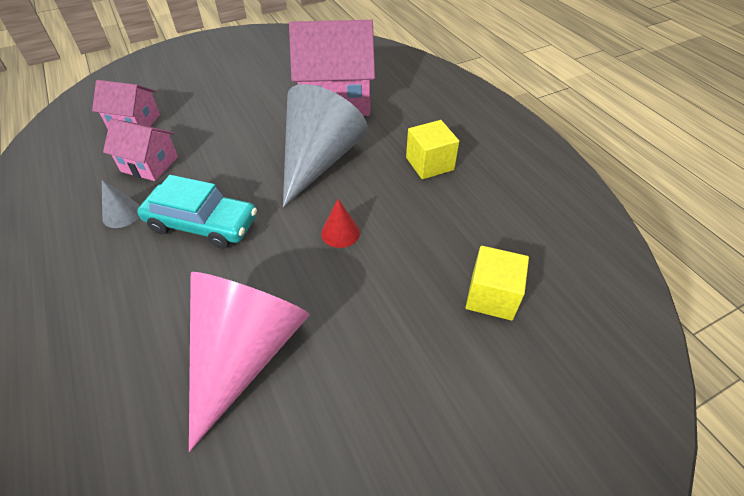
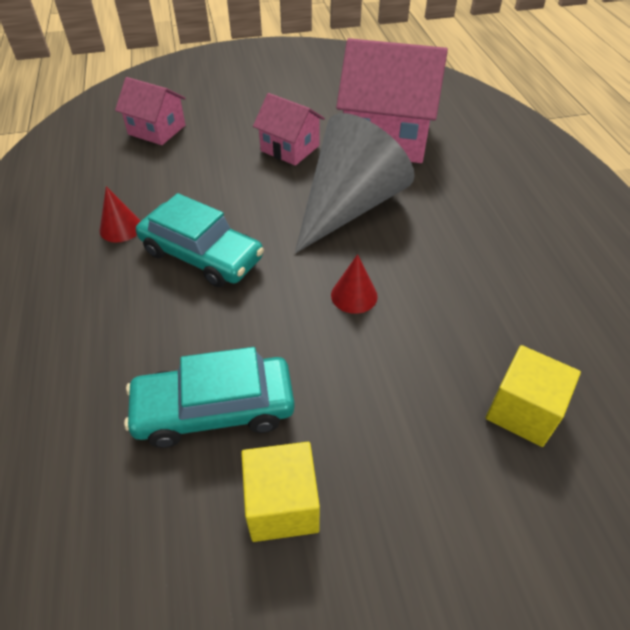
camera: 15 degrees right, 0 degrees up
grey cone [102,180,140,228] -> red cone [99,186,141,243]
pink house [103,119,178,181] -> pink house moved to [253,93,325,166]
pink cone [189,272,310,452] -> turquoise car [124,347,295,448]
yellow cube [406,120,459,179] -> yellow cube moved to [241,442,320,542]

